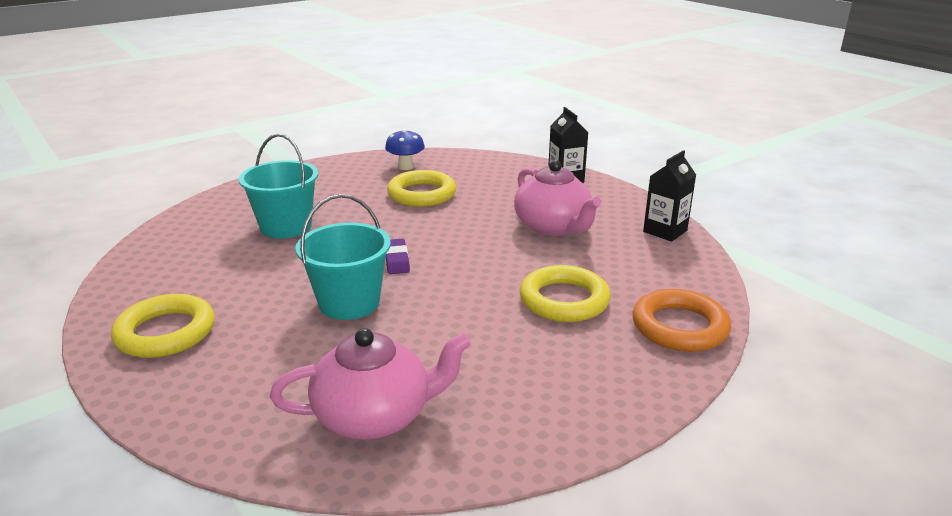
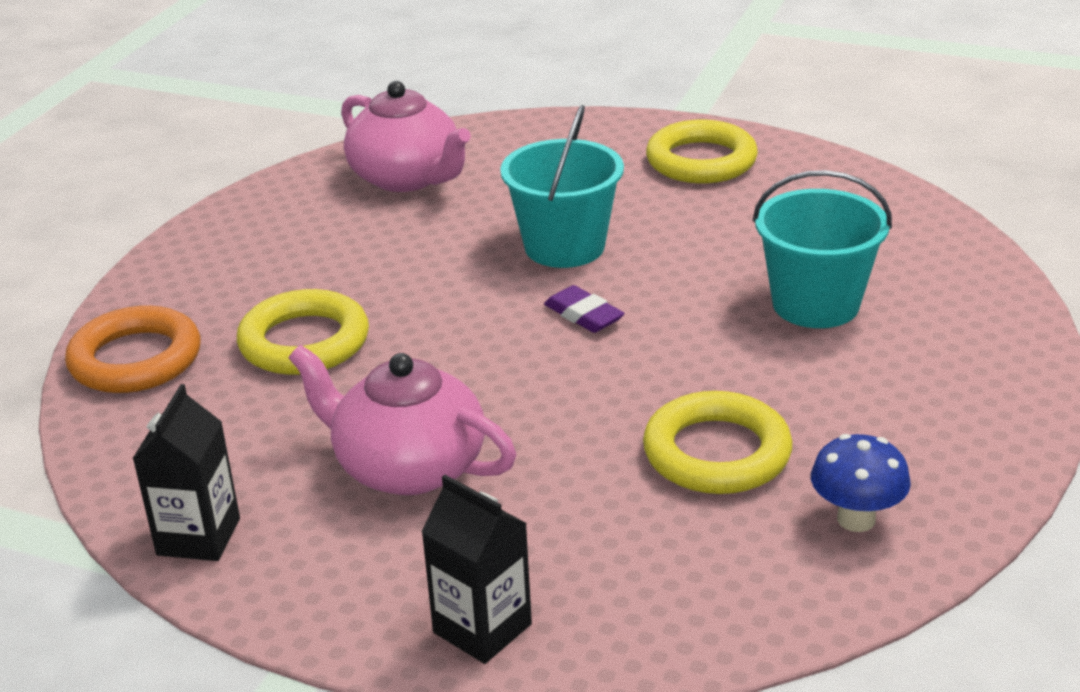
camera: 150 degrees right, 5 degrees up
pink teapot [270,328,471,440] -> pink teapot turned 90 degrees counterclockwise [341,81,471,192]

